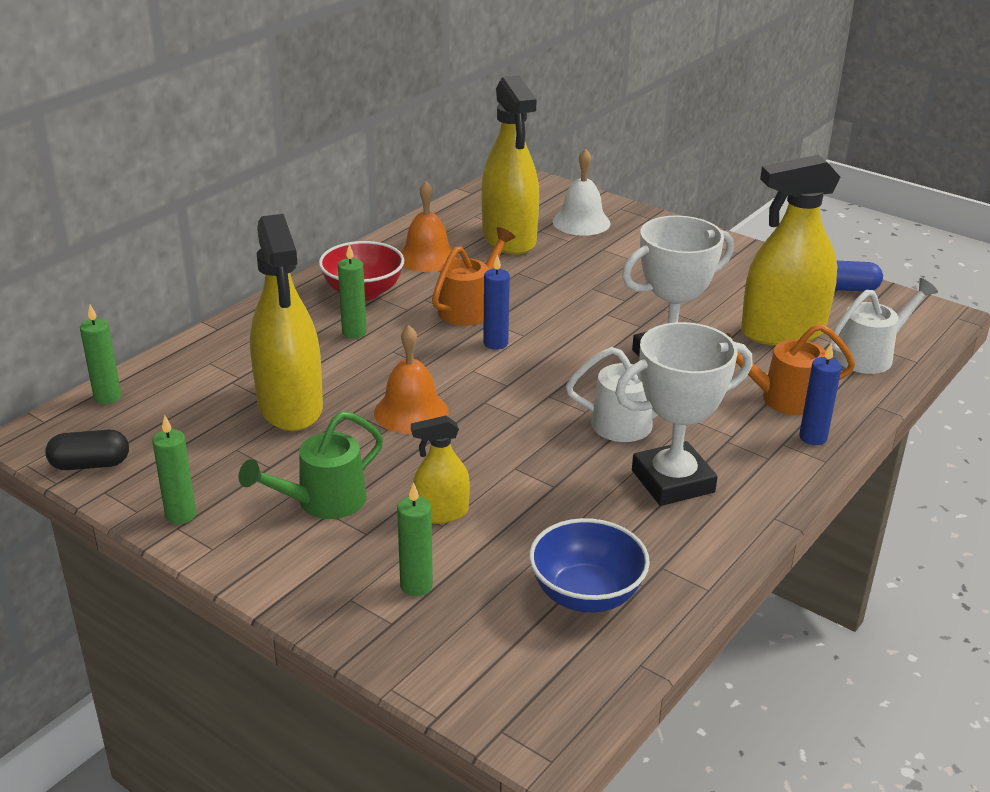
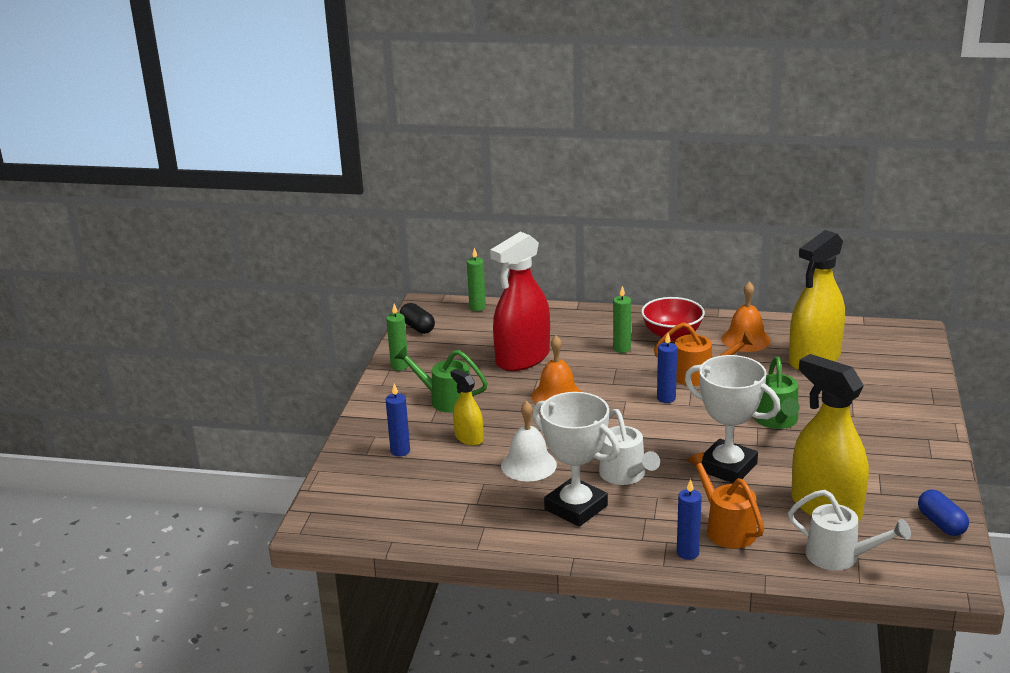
camera: 65 degrees right, 5 degrees down
yellow spray bottle [250,214,323,431] -> red spray bottle [490,232,550,371]
green candle [397,482,433,596] -> blue candle [386,383,410,457]
blue bowl [529,518,650,613] -> none
white bell [553,149,611,236] -> white bell moved to [501,401,557,482]
none -> green watering can [755,357,800,429]

